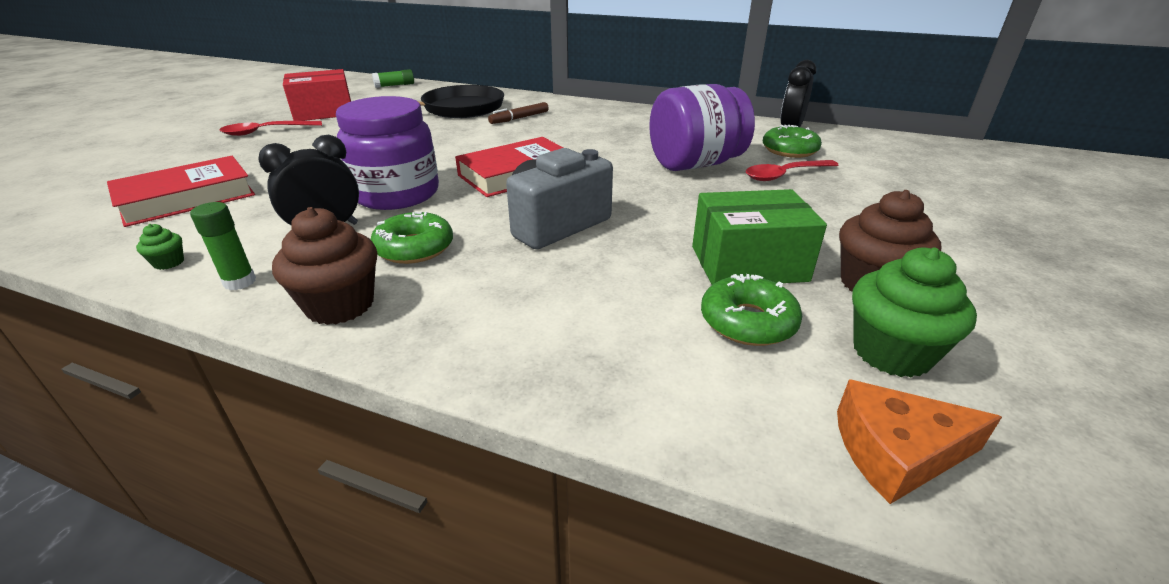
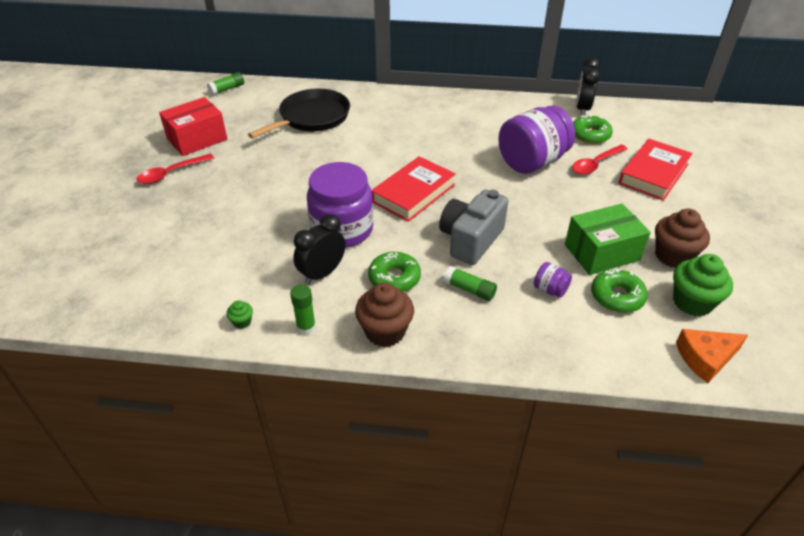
camera: 15 degrees left, 10 degrees up
red book [107,156,255,227] -> red book moved to [618,139,692,201]
brown marker [488,102,549,124] -> none
none -> green glue stick [444,266,497,301]
none -> purple jar [534,262,572,298]

